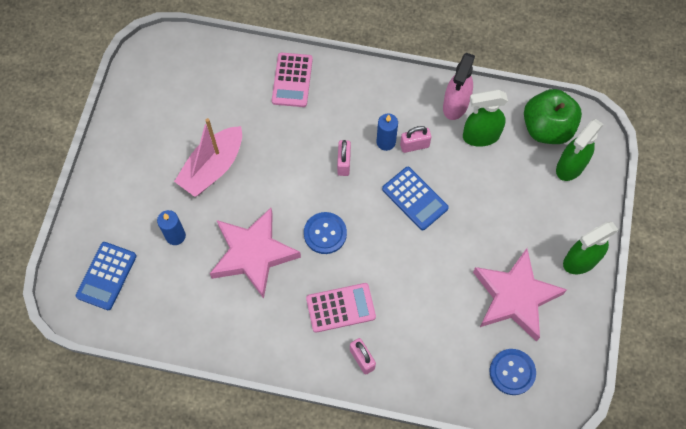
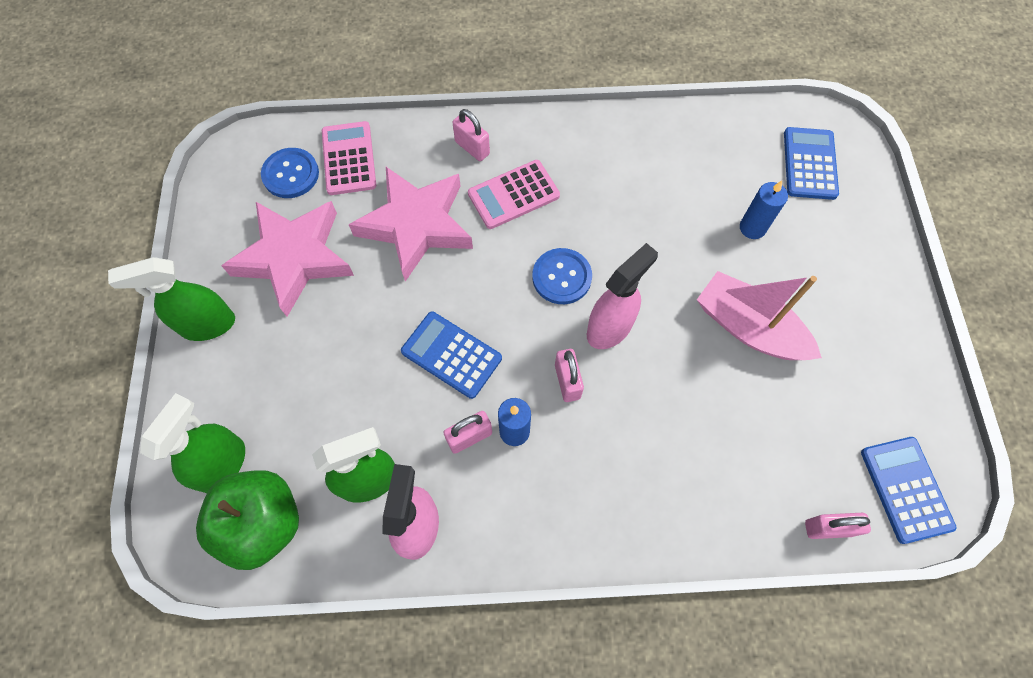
camera: 165 degrees right, 0 degrees up
pink boat [174,118,242,197] -> pink boat turned 75 degrees counterclockwise [697,271,822,360]
pink star [210,208,301,299] -> pink star moved to [349,167,473,281]
pink calculator [272,53,313,107] -> pink calculator moved to [322,121,376,195]
green spray bottle [563,222,618,274] -> green spray bottle turned 150 degrees counterclockwise [108,257,235,341]
none -> pink spray bottle [587,243,658,349]
none -> pink padlock [805,513,871,539]
none -> blue calculator [861,437,956,544]

